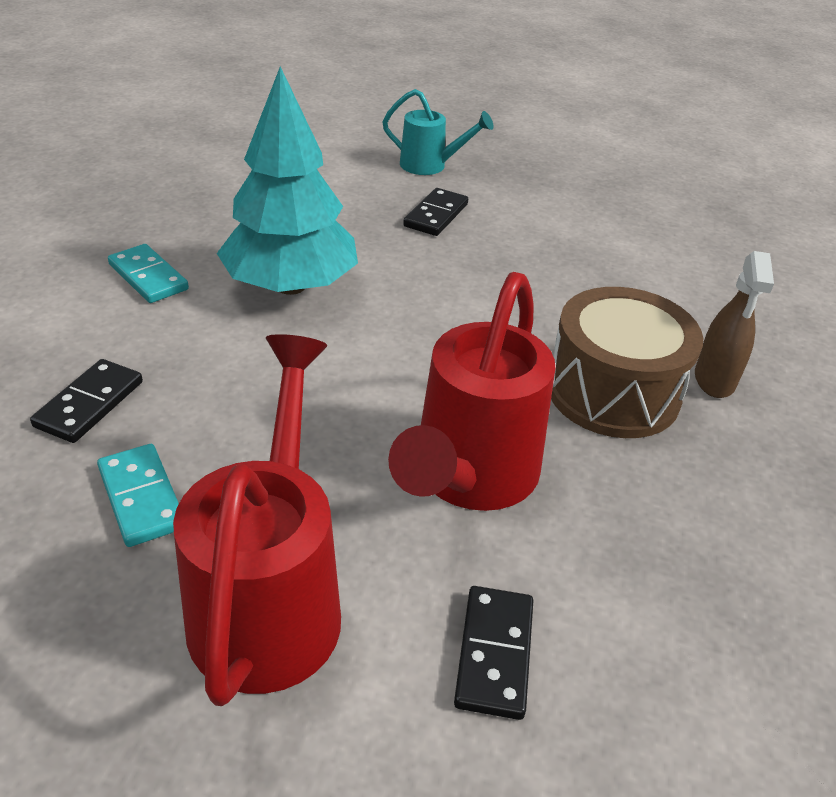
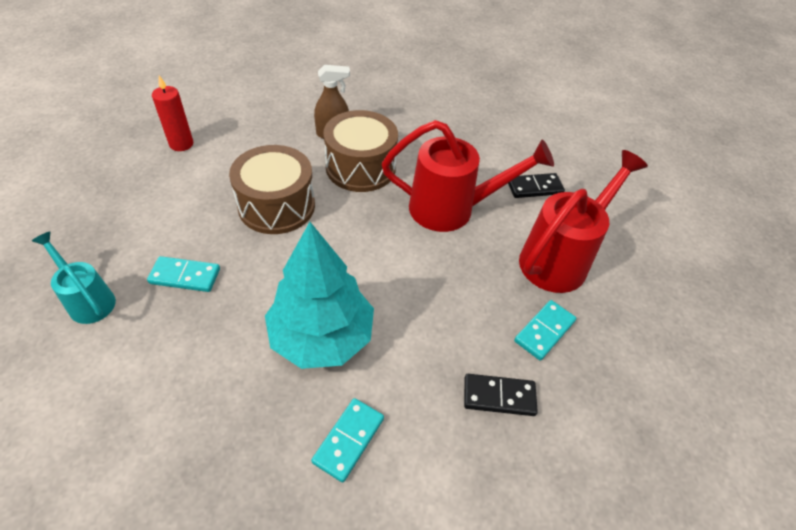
camera: 110 degrees left, 10 degrees up
red watering can [173,334,341,706] -> red watering can turned 150 degrees clockwise [519,150,648,293]
turquoise watering can [382,89,494,175] -> turquoise watering can turned 45 degrees counterclockwise [32,232,116,324]
black domino [403,188,468,236] -> turquoise domino [147,256,220,292]
none -> red candle [152,75,193,151]
none -> brown drum [229,145,315,234]

